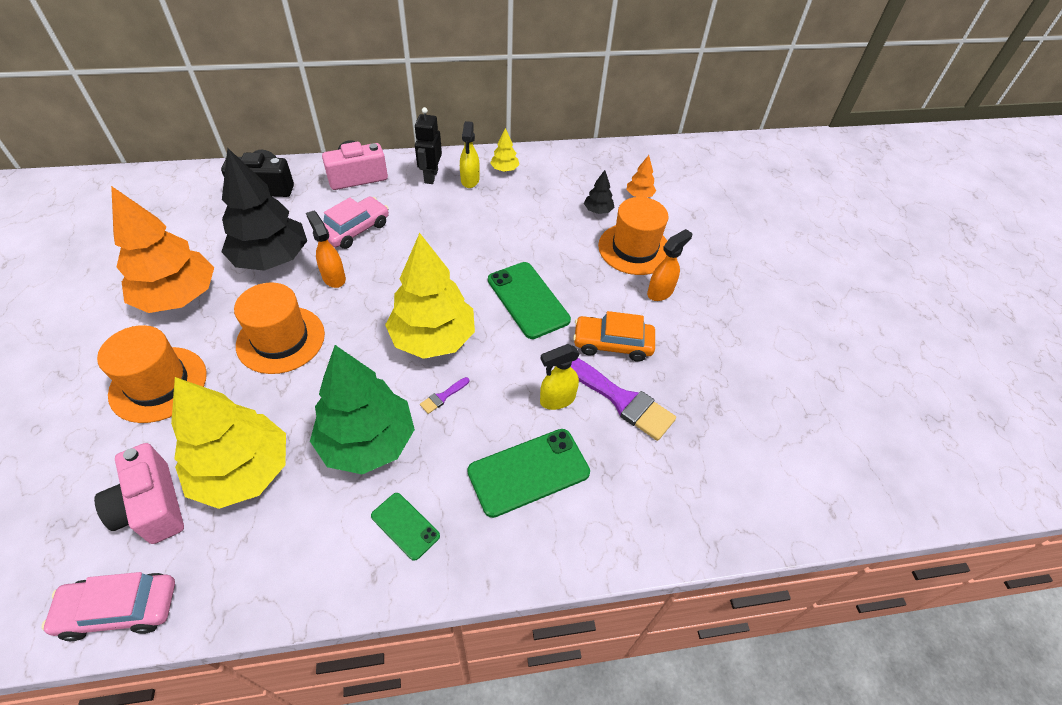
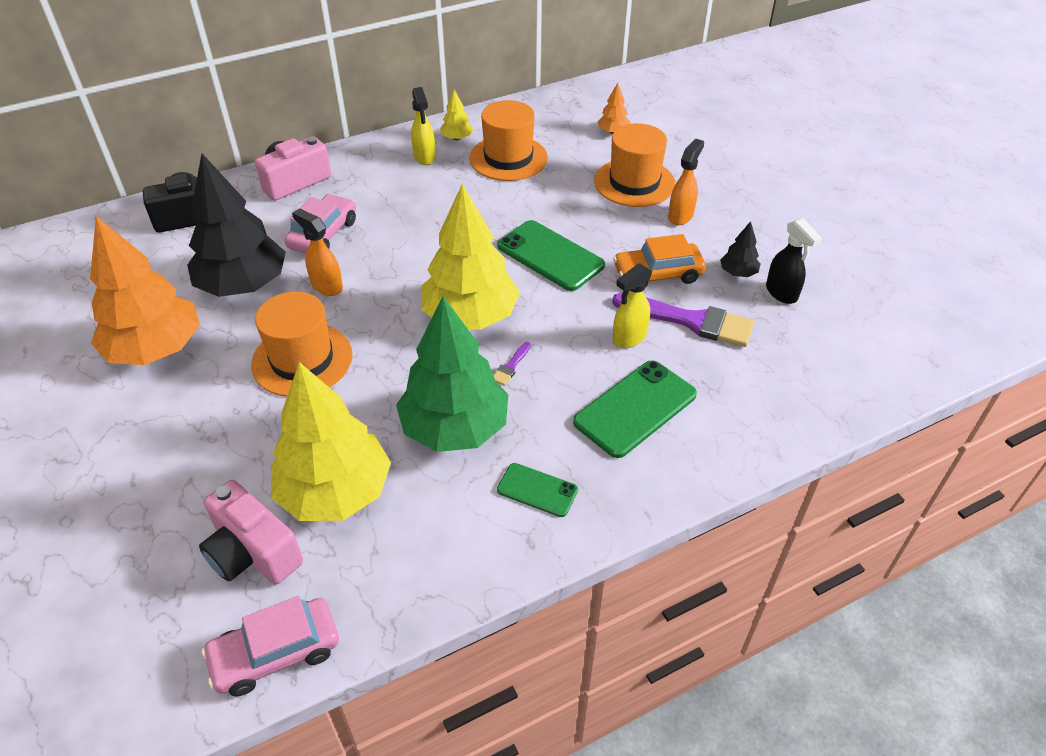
camera: 15 degrees left, 5 degrees down
orange hat [97,325,207,423] -> orange hat moved to [469,100,548,181]
black robot [414,107,442,184] -> none
black tree [584,170,614,214] -> black tree moved to [720,221,761,277]
none -> black spray bottle [766,218,822,304]

